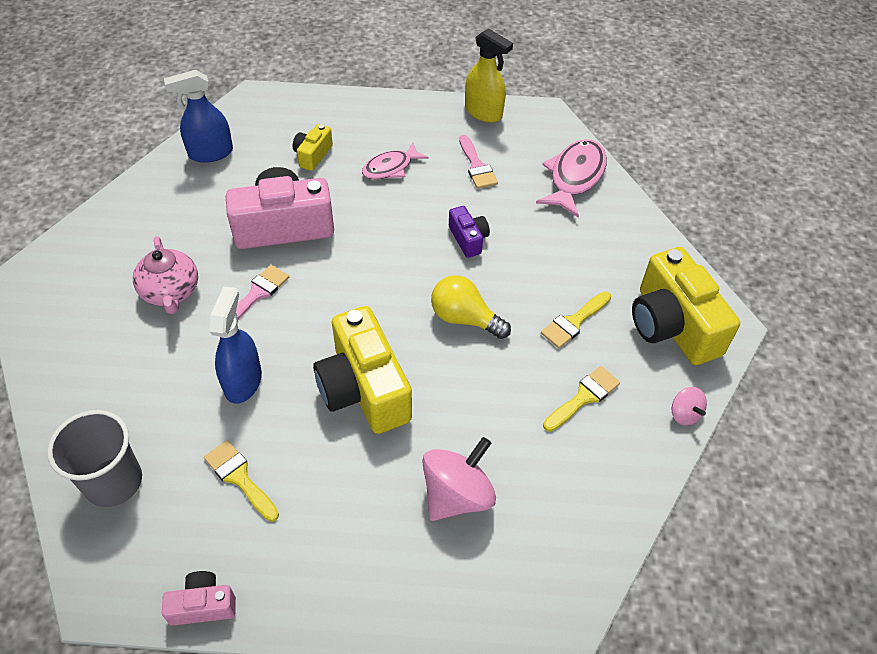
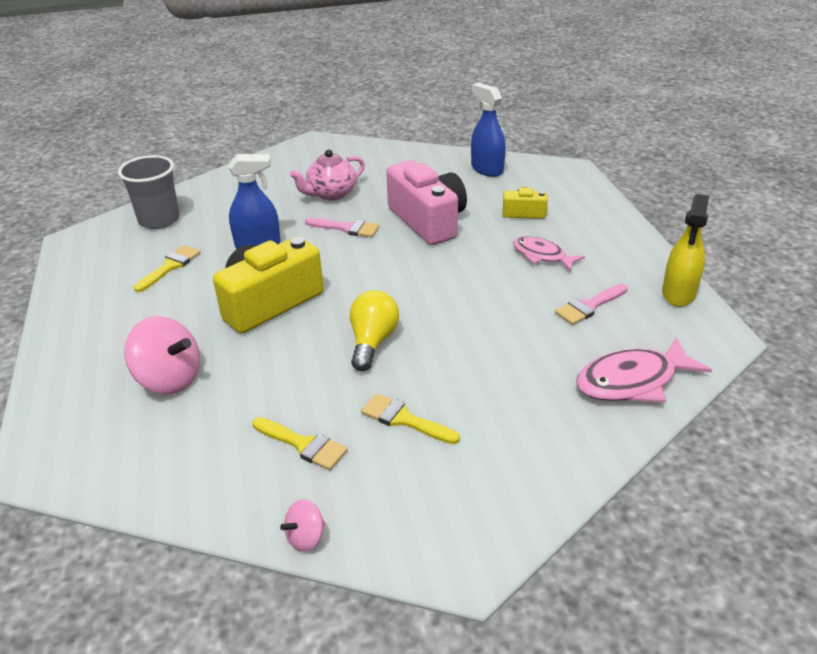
camera: 75 degrees right, 15 degrees down
pink camera [162,571,236,626] -> none
purple camera [449,206,490,258] -> none
pink fish [536,139,607,218] -> pink fish turned 150 degrees clockwise [576,337,712,402]
yellow camera [632,247,740,365] -> none

